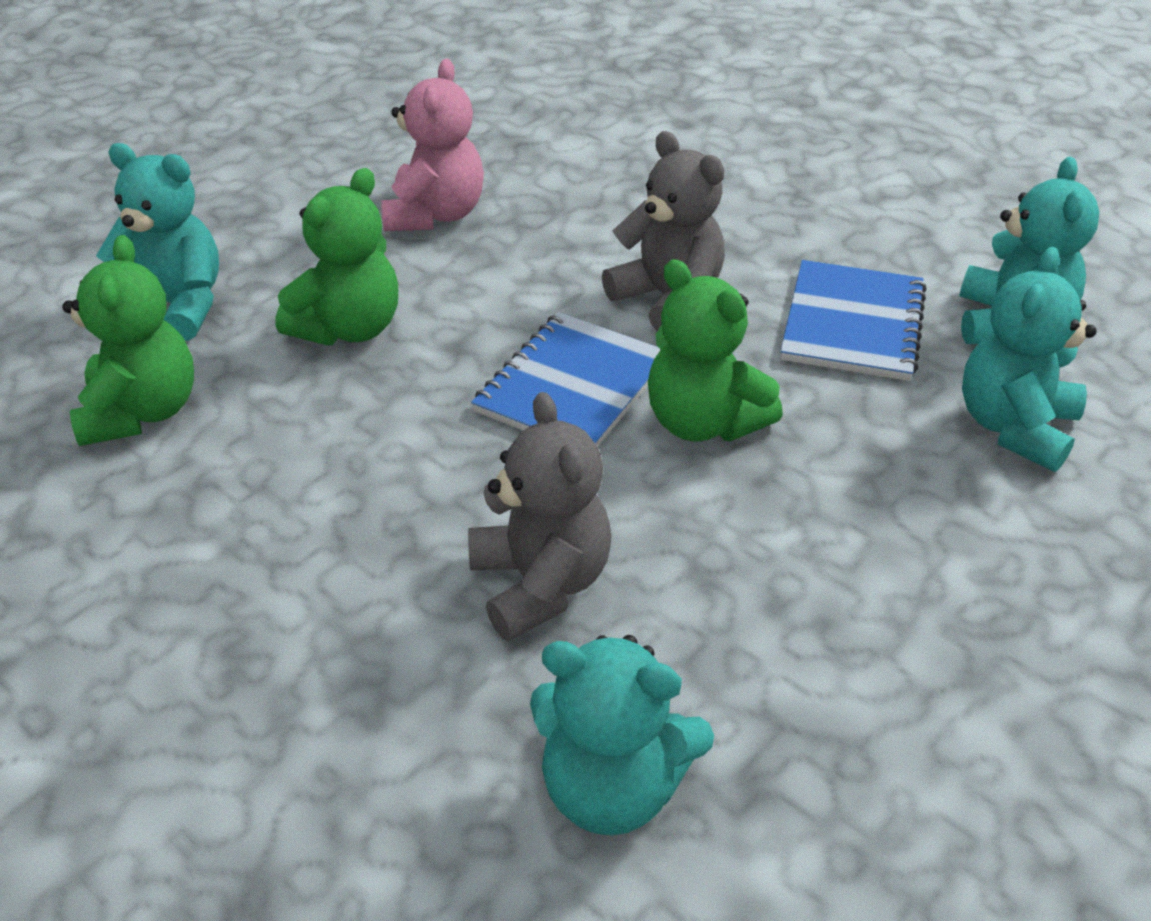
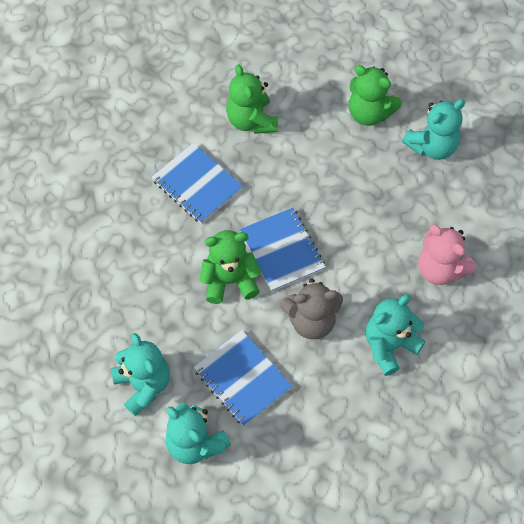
camera: 125 degrees right, 20 degrees up
green teddy bear [276,168,398,345] -> green teddy bear moved to [226,64,278,134]
grey teddy bear [468,392,611,641] -> blue notebook [151,143,243,224]
turquoise teddy bear [530,635,714,835] -> turquoise teddy bear moved to [366,294,426,376]

